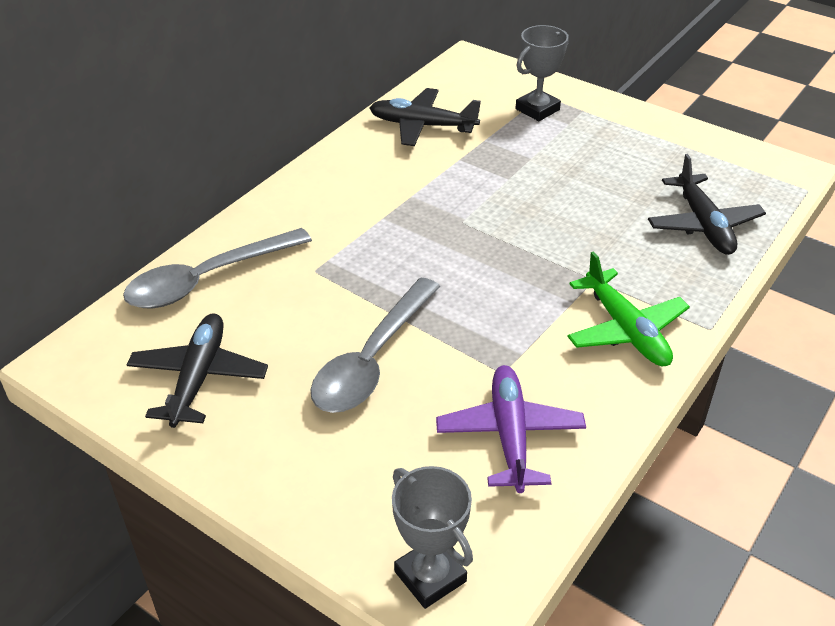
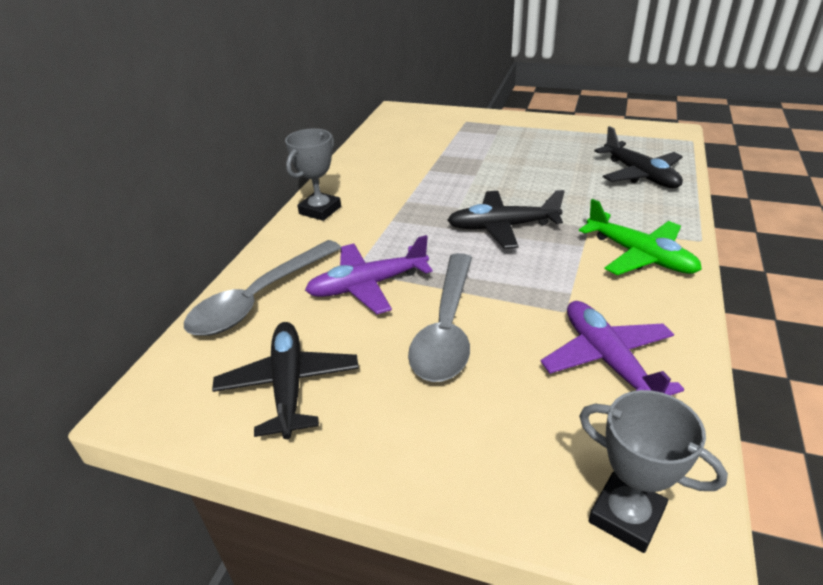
camera: 15 degrees left, 5 degrees down
black plane [370,88,481,146] -> black plane moved to [447,190,565,249]
grey trophy [516,25,569,121] -> grey trophy moved to [285,128,341,221]
none -> purple plane [305,235,433,314]

